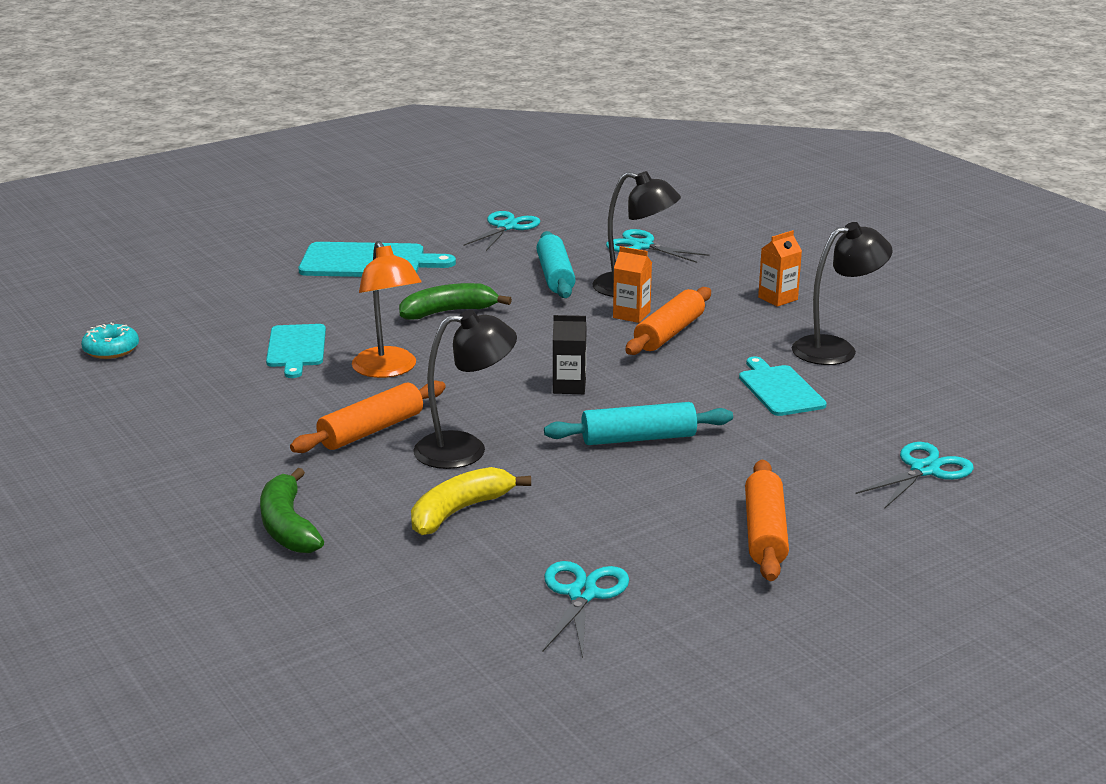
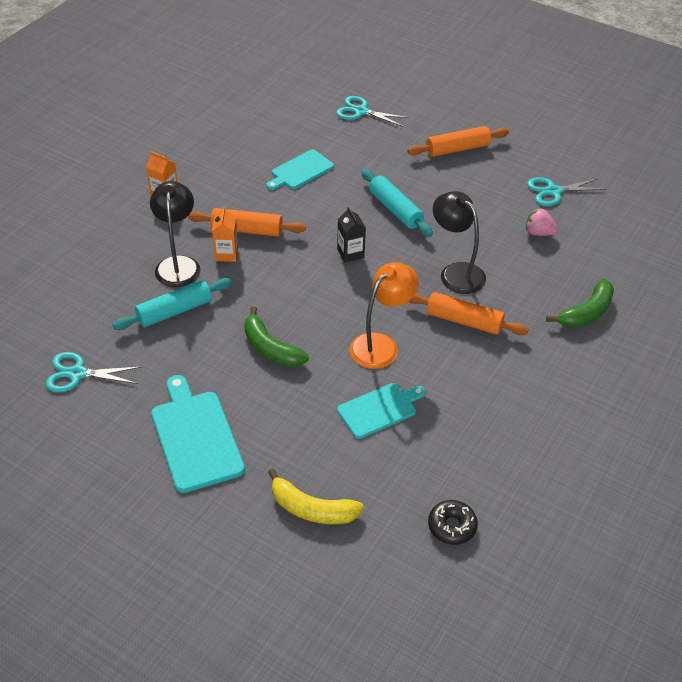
camera: 115 degrees left, 20 degrees up
turquoise donut [81,323,139,359] -> black donut [428,500,478,545]
yellow banana [411,467,531,535] -> yellow banana moved to [268,469,364,524]
turquoise scissors [606,229,710,263] -> none
black lamp [792,222,892,365] -> none
none -> pink strawberry [526,208,558,236]

